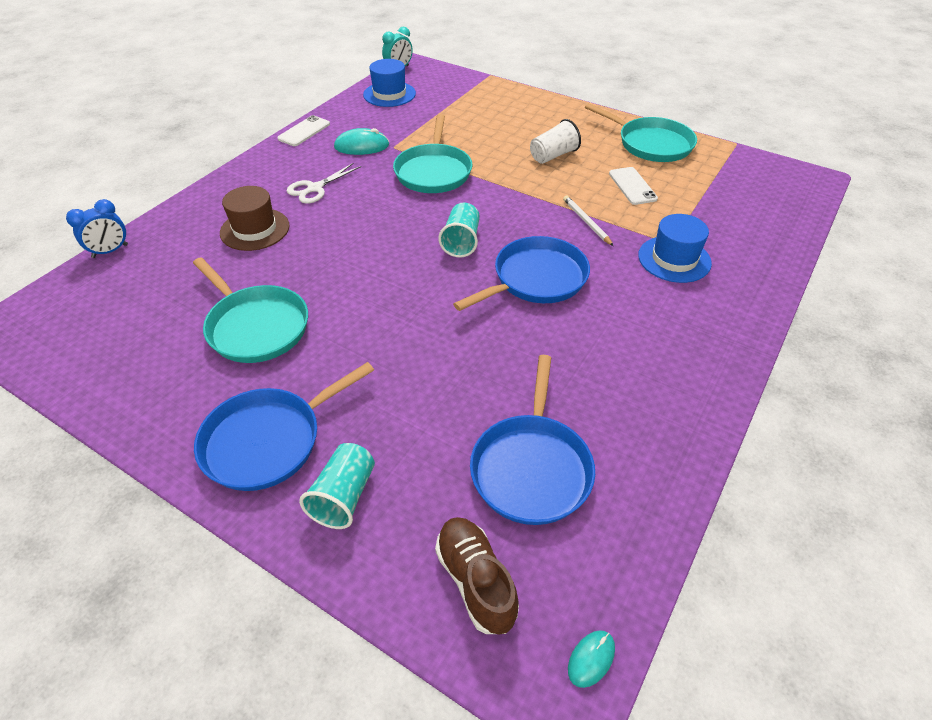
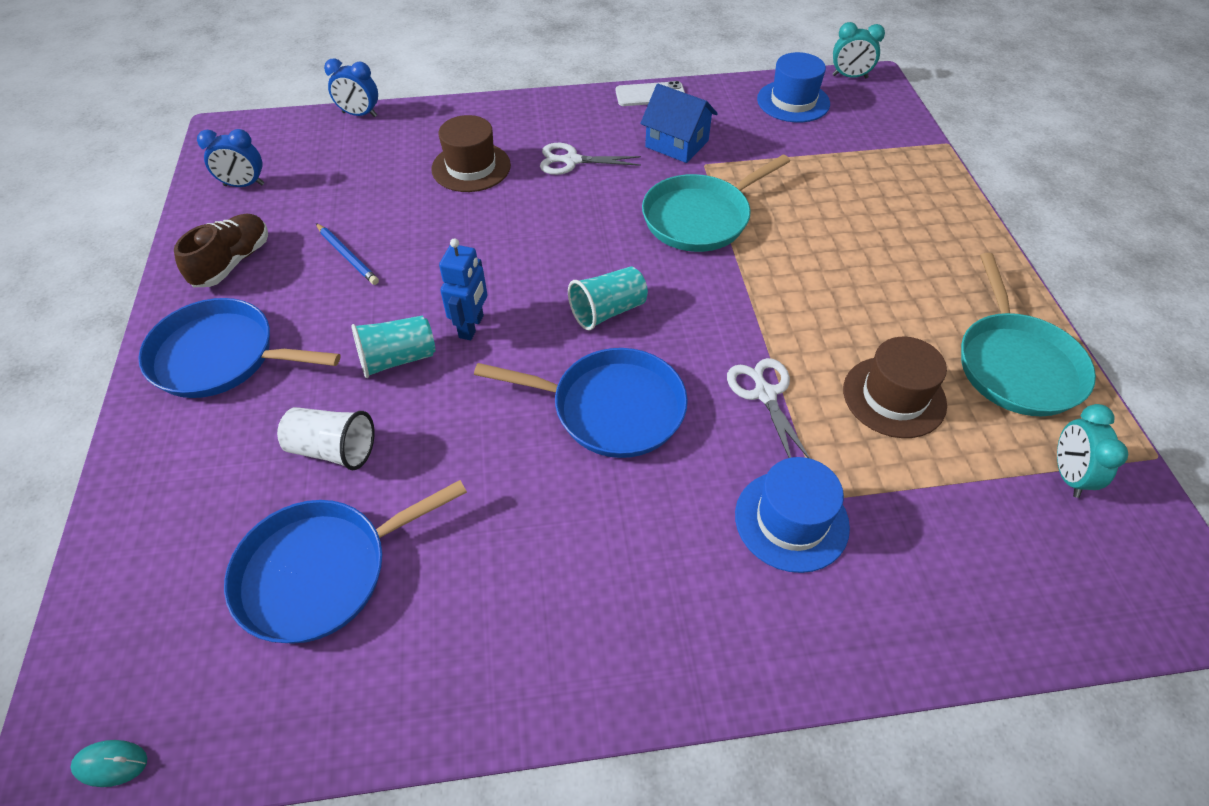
camera: 50 degrees right, 5 degrees up
turquoise pan [193,257,308,363] -> blue pencil [316,223,379,285]
turquoise cup [299,443,375,529] -> turquoise cup moved to [351,316,435,378]
turquoise mouse [334,128,389,155] -> blue house [640,84,718,163]
brown shoe [435,517,519,635] -> brown shoe moved to [174,213,268,287]
white cup [530,119,581,164] -> white cup moved to [277,407,375,470]
white pencil [563,196,613,246] -> white scissors [727,358,810,458]
white phone [609,167,658,205] -> brown hat [843,337,947,438]
none -> blue clock [197,129,264,187]
none -> blue robot [439,238,487,340]
none -> turquoise clock [1057,404,1128,498]

